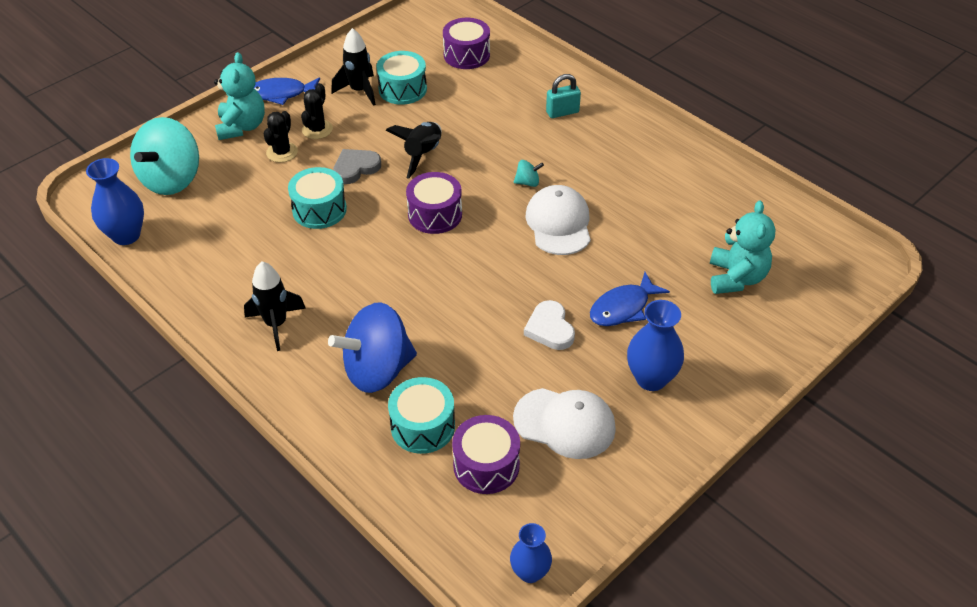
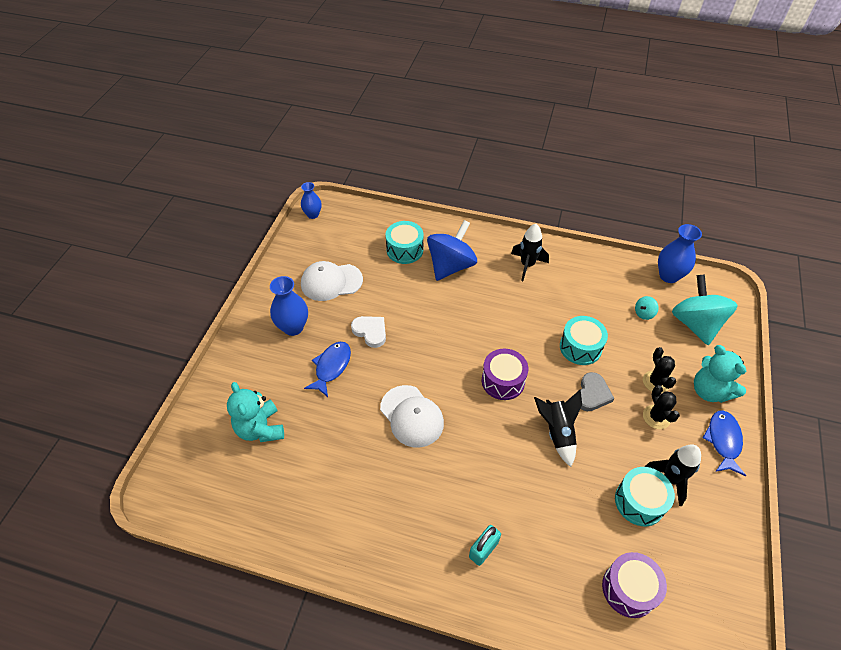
camera: 150 degrees right, 5 degrees up
blue fish [254,78,320,105] -> blue fish turned 45 degrees counterclockwise [703,410,746,476]
purple drum [452,415,520,494] -> none
turquoise spinning top [514,160,544,187] -> turquoise spinning top moved to [635,296,659,320]

